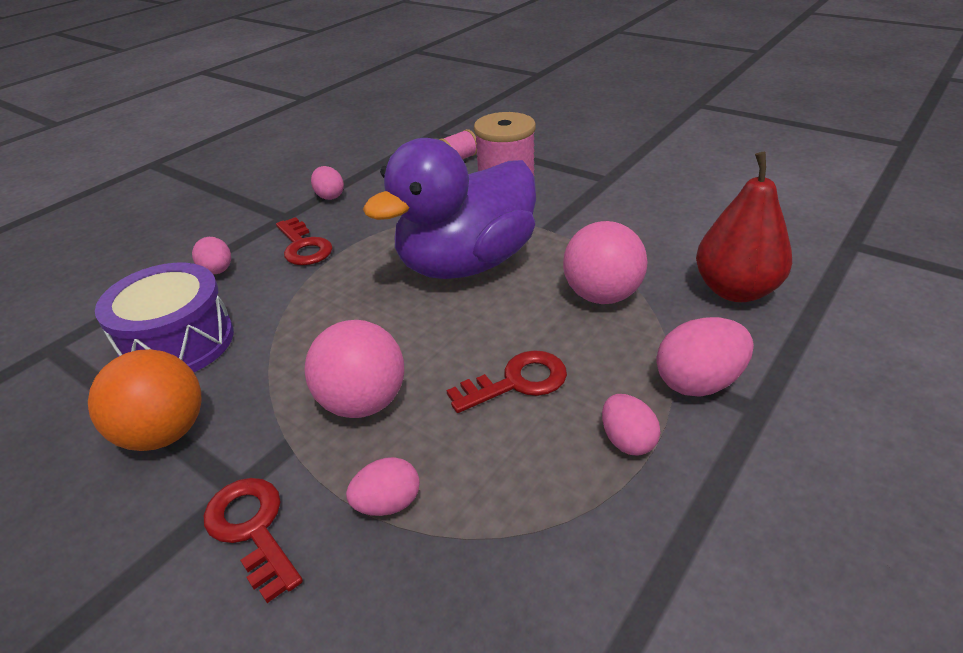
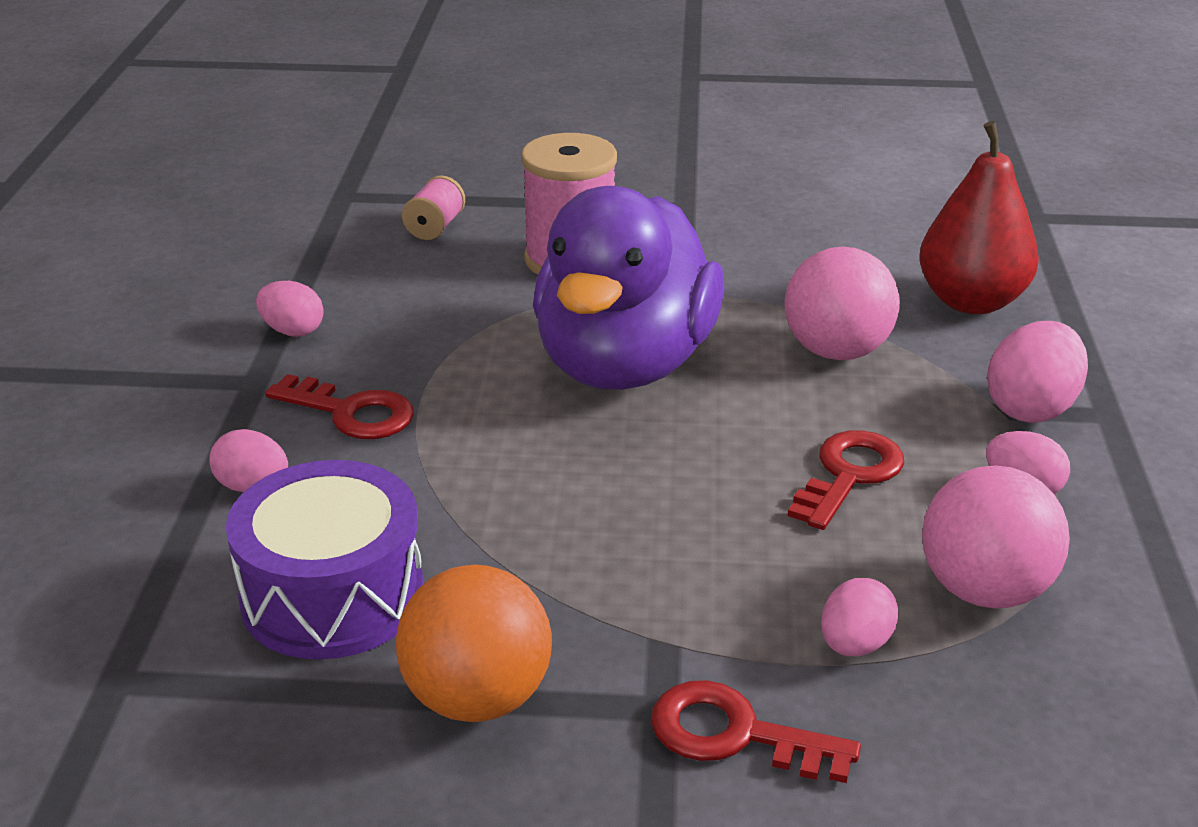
camera: 35 degrees left, 5 degrees down
pink ball [304,320,404,418] -> pink ball moved to [922,465,1070,608]

